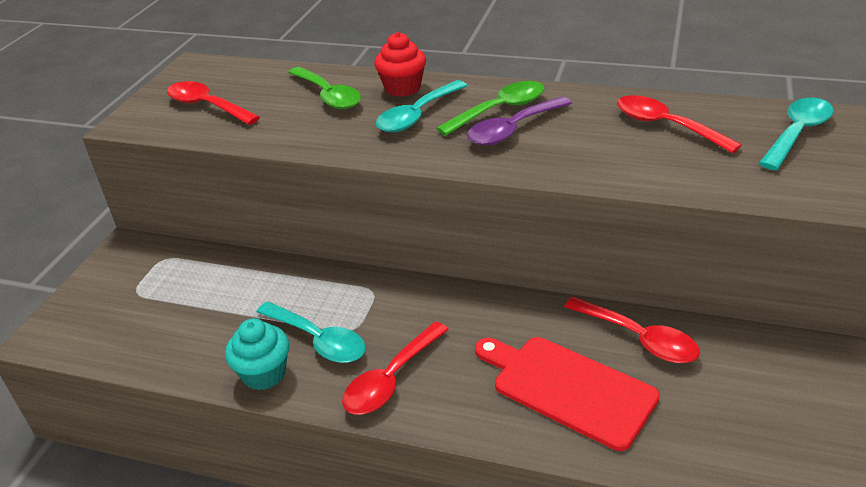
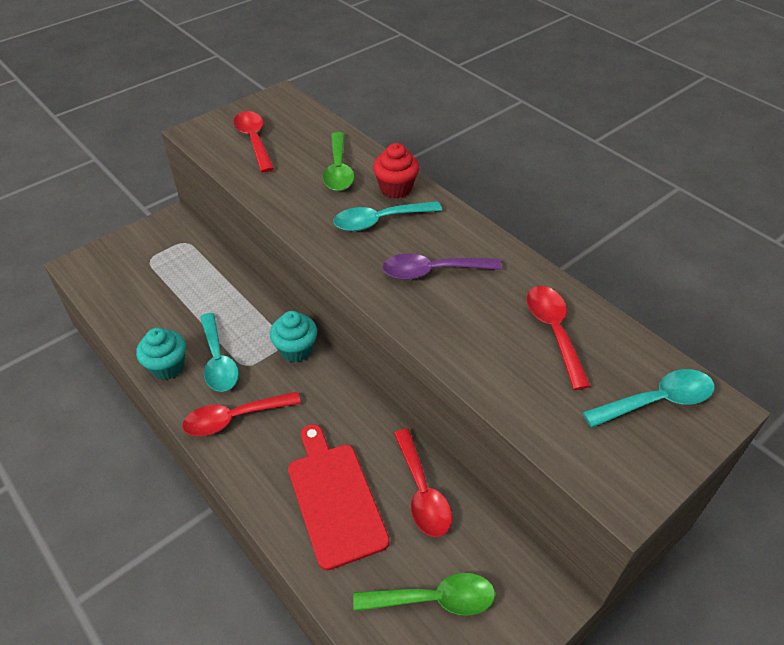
camera: 30 degrees right, 10 degrees up
green spoon [436,81,545,136] -> green spoon moved to [353,573,495,616]
none -> turquoise cupcake [270,311,317,362]

